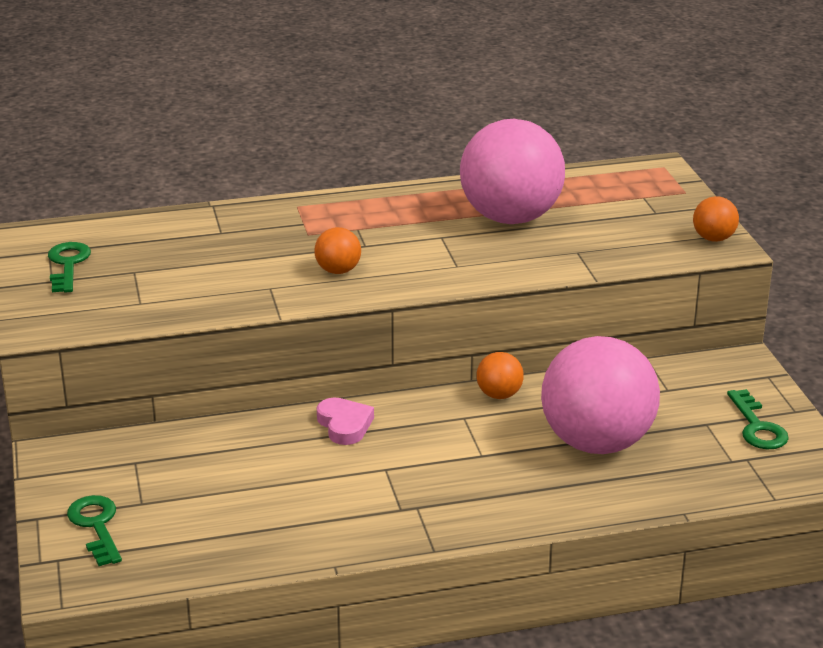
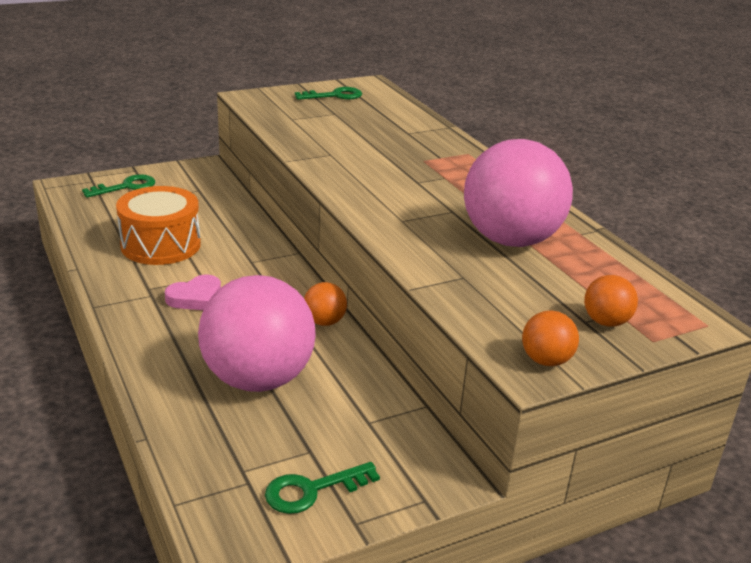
camera: 75 degrees right, 0 degrees up
orange ball [314,227,361,274] -> orange ball moved to [584,275,638,327]
pink heart [317,397,374,445] -> pink heart moved to [165,275,221,310]
none -> orange drum [116,186,201,265]

